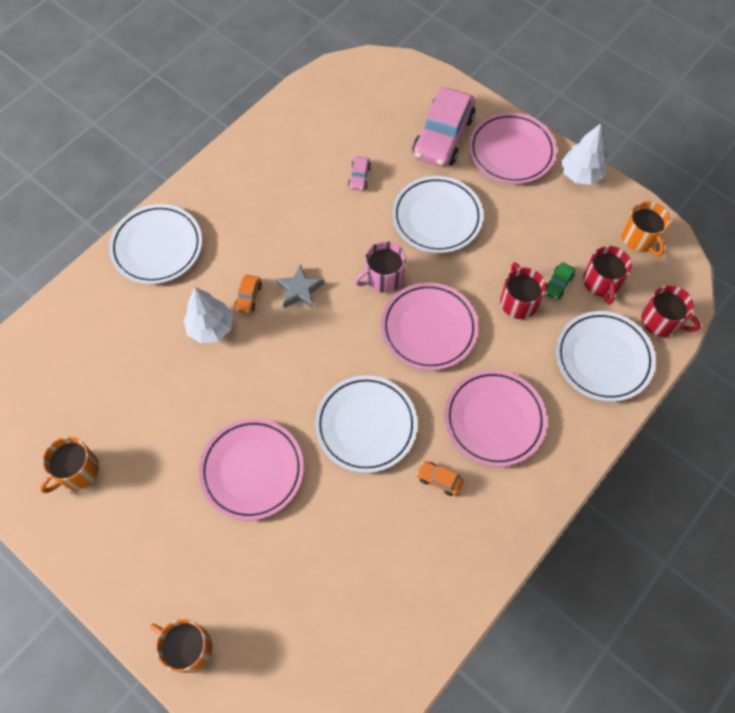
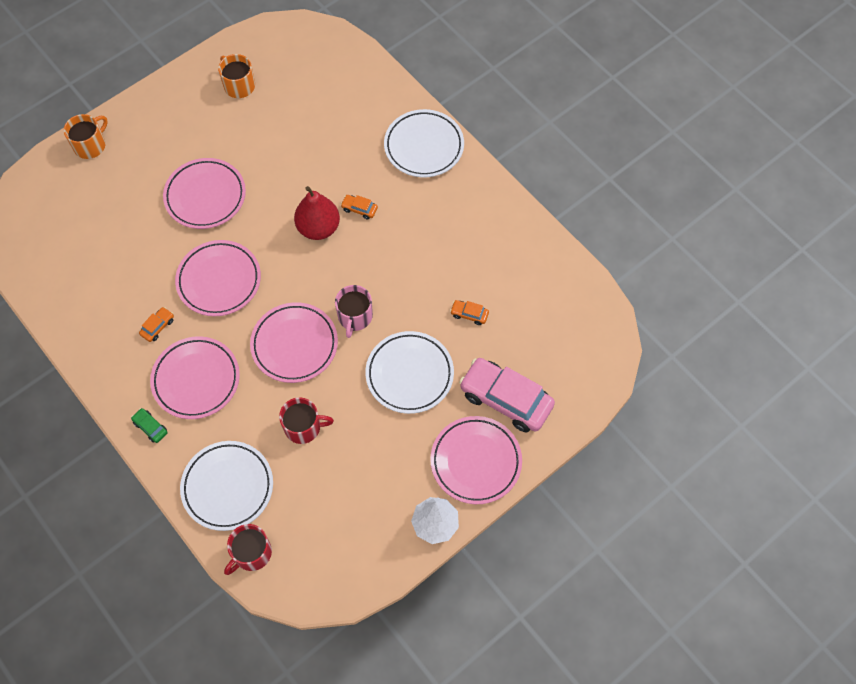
camera: 100 degrees right, 0 degrees up
white tree [183,287,233,343] -> none
grey star [275,264,324,309] -> none
white plate [315,375,417,473] -> pink plate [175,240,261,316]
pink car [348,156,371,190] -> orange car [450,300,489,325]
pink mug [355,241,406,293] -> pink mug turned 150 degrees counterclockwise [335,285,373,338]
green car [545,262,575,300] -> green car moved to [131,408,167,443]
red mug [583,246,632,305] -> none
orange mug [621,201,670,256] -> none
none -> red pear [294,186,340,240]

